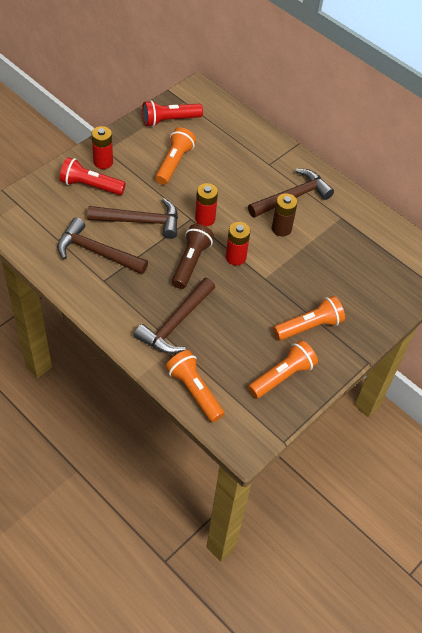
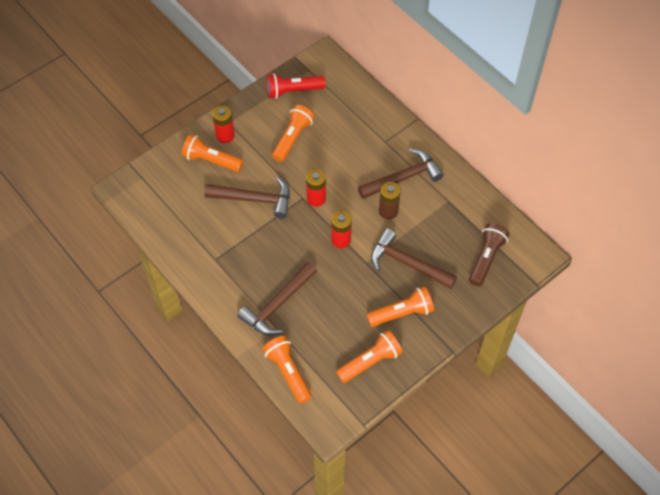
camera: 10 degrees right, 5 degrees up
brown hammer [57,218,148,274] -> brown hammer moved to [371,228,457,289]
red flashlight [60,157,126,195] -> orange flashlight [182,134,244,172]
brown flashlight [172,224,214,289] -> brown flashlight moved to [469,223,509,286]

